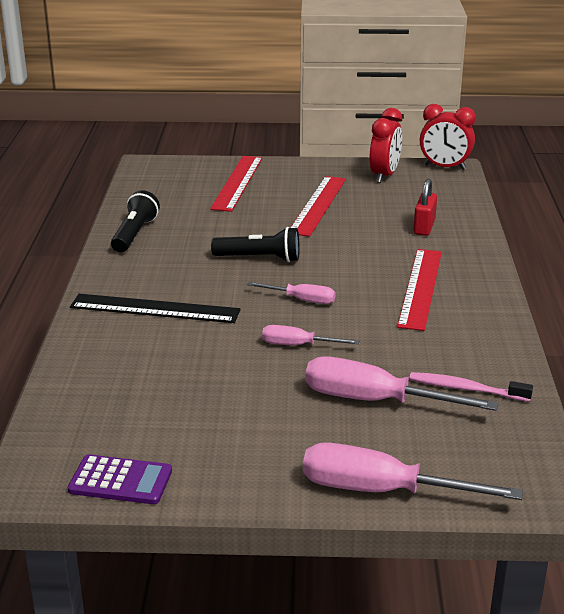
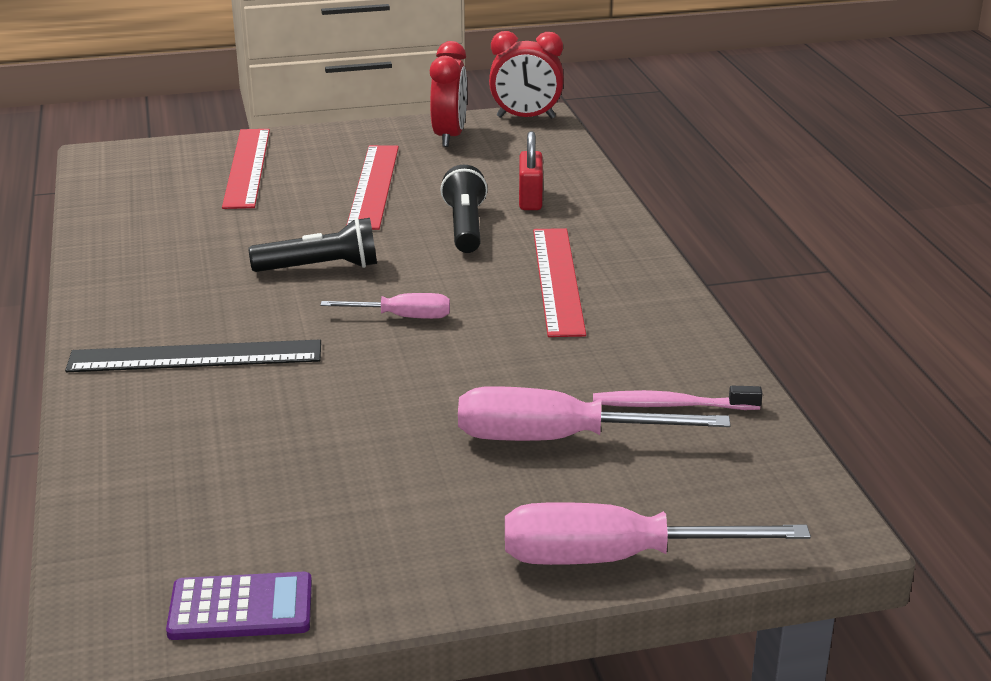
camera: 15 degrees left, 0 degrees up
black flashlight [111,190,160,253] -> black flashlight moved to [440,165,488,253]
pink screwdriver [262,325,360,345] -> none

